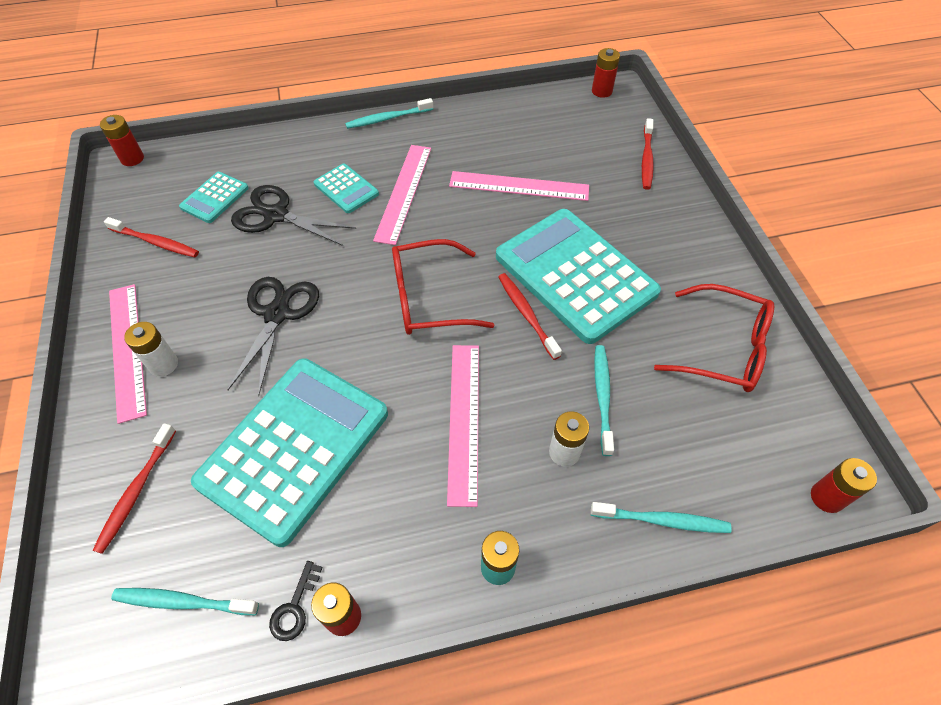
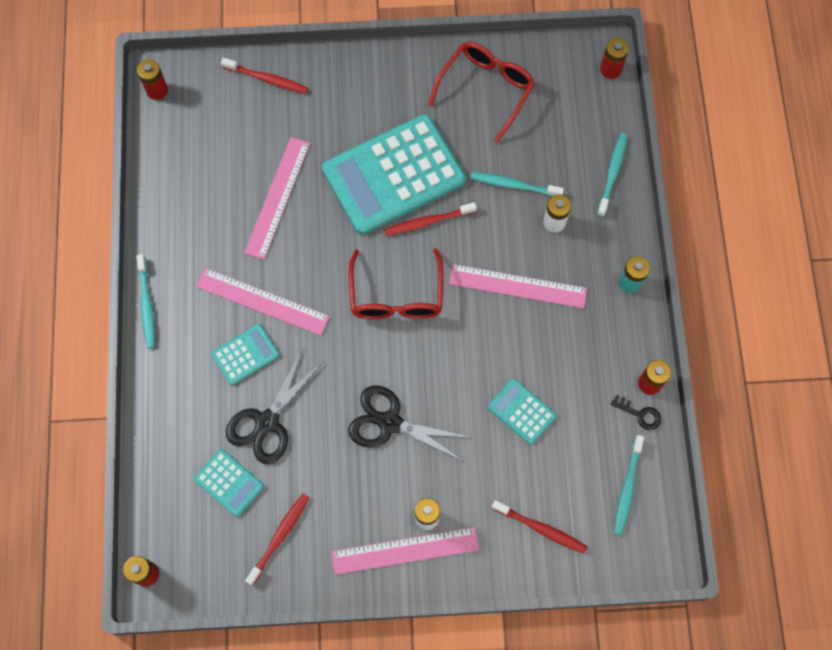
camera: 80 degrees left, 15 degrees up
turquoise calculator [191,358,388,547] -> turquoise calculator [488,379,557,445], size x0.45

